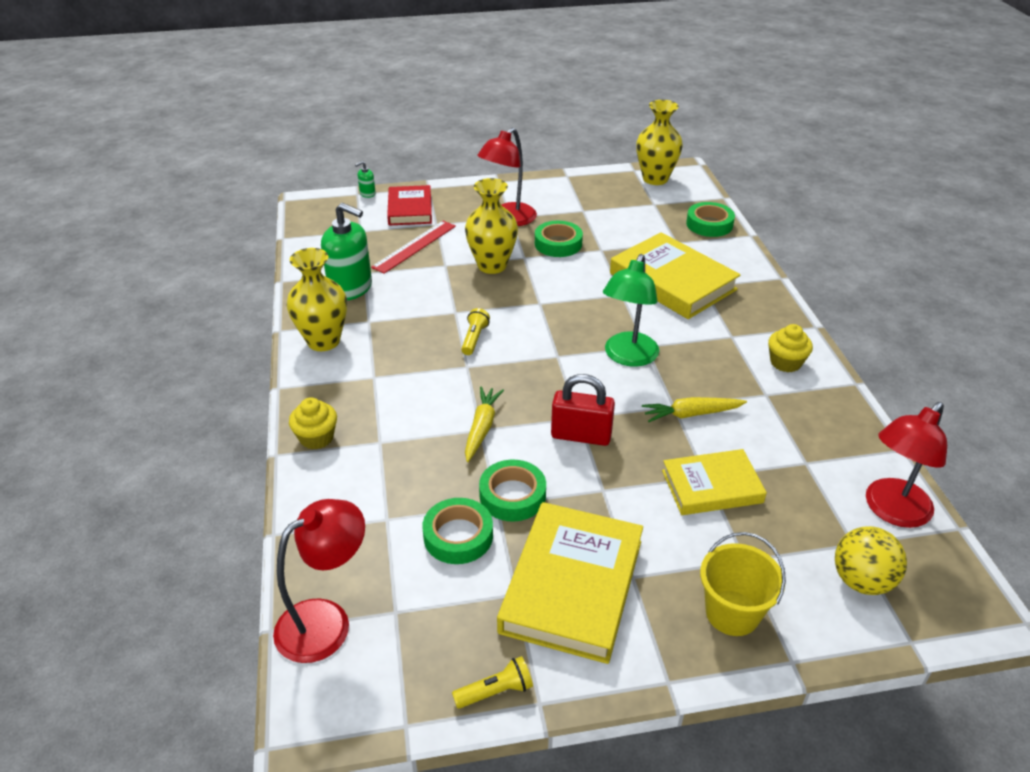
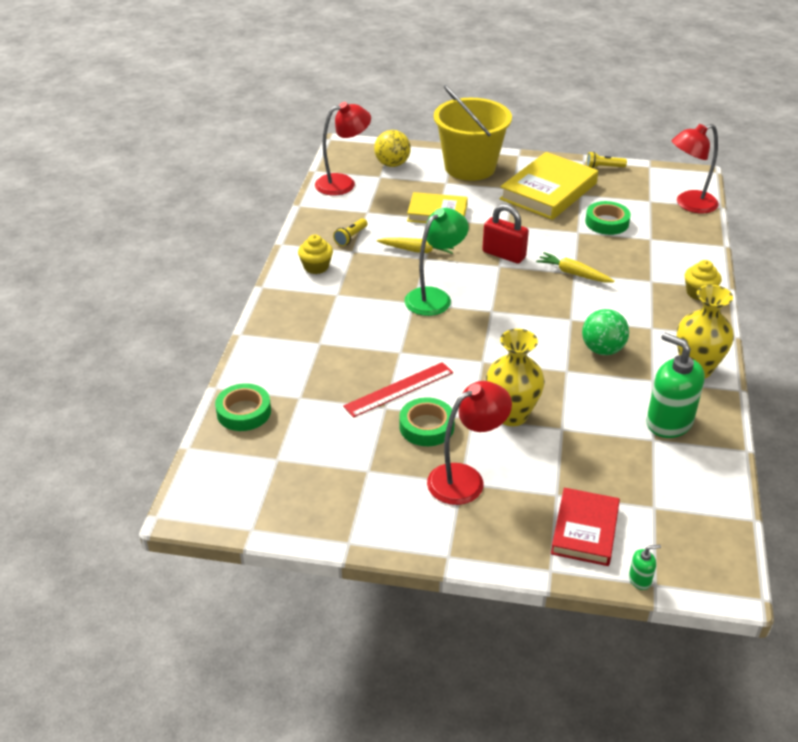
camera: 160 degrees left, 0 degrees up
red ruler [371,221,456,274] -> red ruler moved to [343,362,453,418]
yellow flashlight [461,308,490,355] -> yellow flashlight moved to [333,218,367,246]
yellow carrot [465,387,504,462] -> yellow carrot turned 90 degrees clockwise [536,252,615,283]
green tape [479,460,546,521] -> none
yellow book [610,232,741,319] -> none
yellow vase [636,100,683,185] -> none
yellow bucket [700,532,786,636] -> yellow bucket [434,85,512,181], size x1.78
none -> green ball [582,309,629,355]

